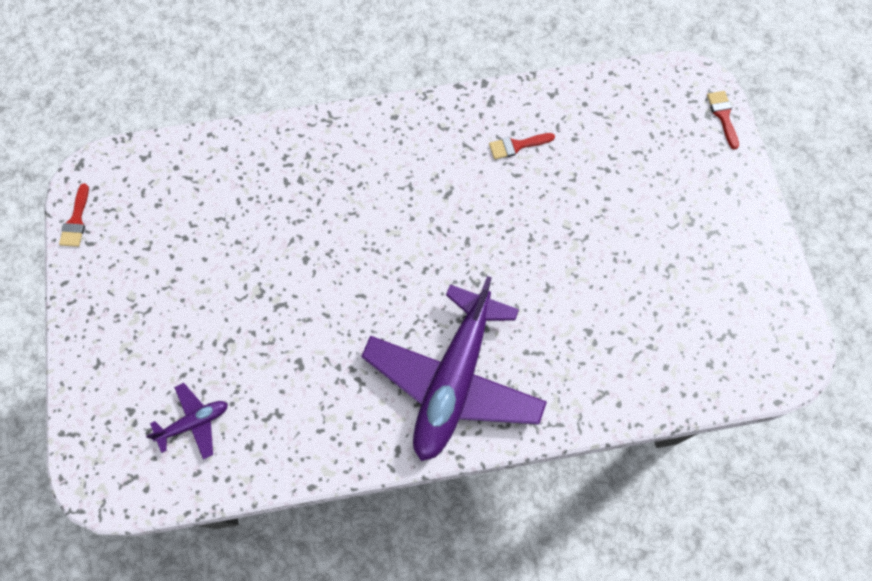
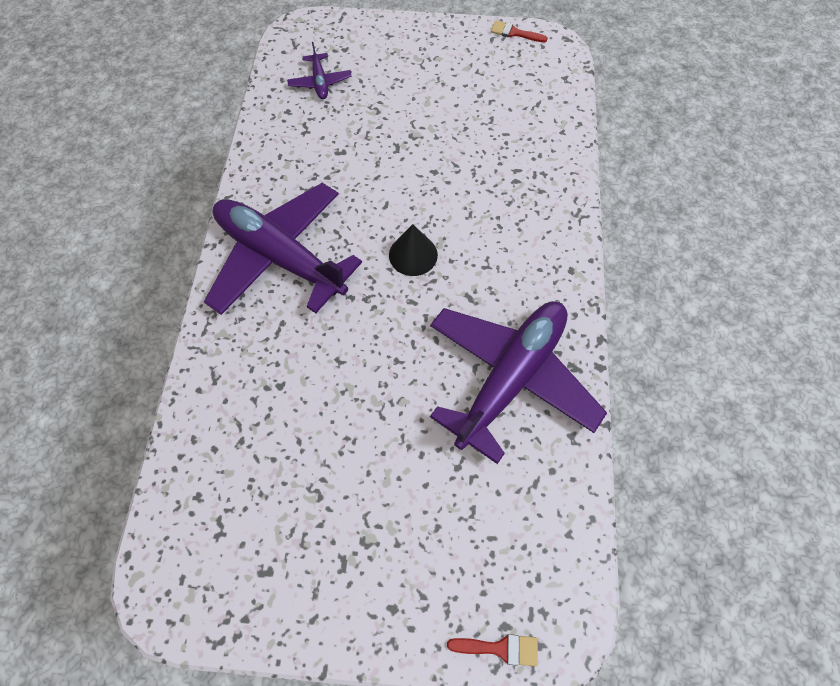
camera: 105 degrees right, 5 degrees down
red brush [489,133,555,160] -> purple plane [430,301,607,464]
none -> black cone [389,224,438,276]

